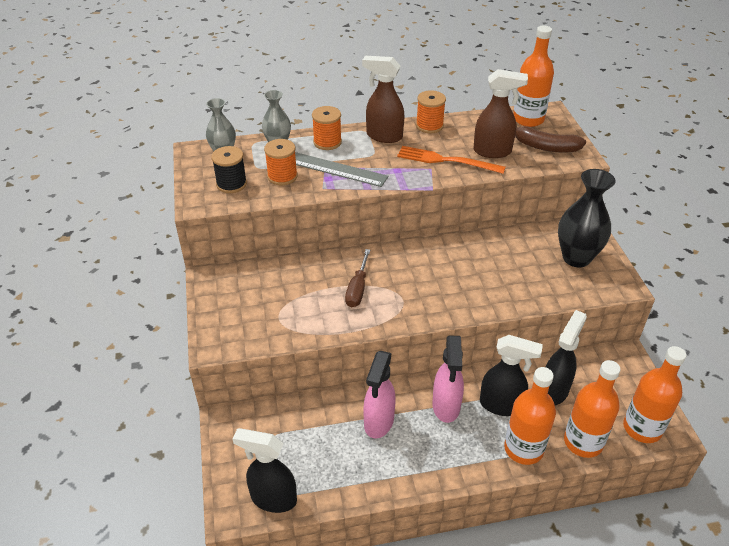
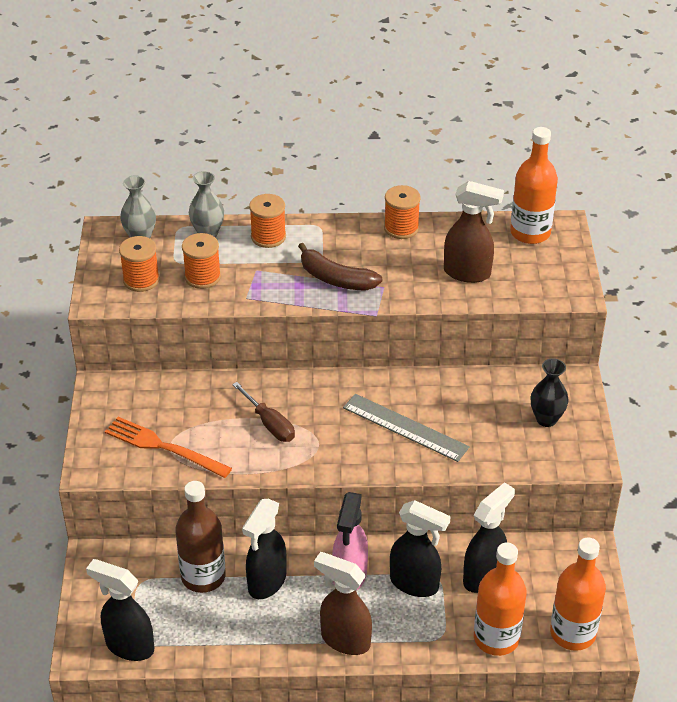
camera: 10 degrees right, 0 degrees up
black spool [211,146,247,193] -> orange spool [119,236,160,292]
grey ruler [295,152,388,187] -> grey ruler moved to [343,394,470,462]
brown screwdriver [345,249,370,307] -> brown screwdriver turned 60 degrees counterclockwise [232,382,295,442]
brown spray bottle [362,56,404,143] -> brown spray bottle moved to [314,552,372,655]
pink spray bottle [363,351,396,439] -> black spray bottle [242,499,287,599]
orange fork [397,146,506,174] -> orange fork moved to [105,417,232,478]
orange bottle [504,367,556,465] -> none
brown banana [515,126,586,153] -> brown banana moved to [298,243,382,291]
black vase [558,169,616,268] -> black vase [531,358,569,427], size x0.61
none -> brown bottle [175,481,226,593]

